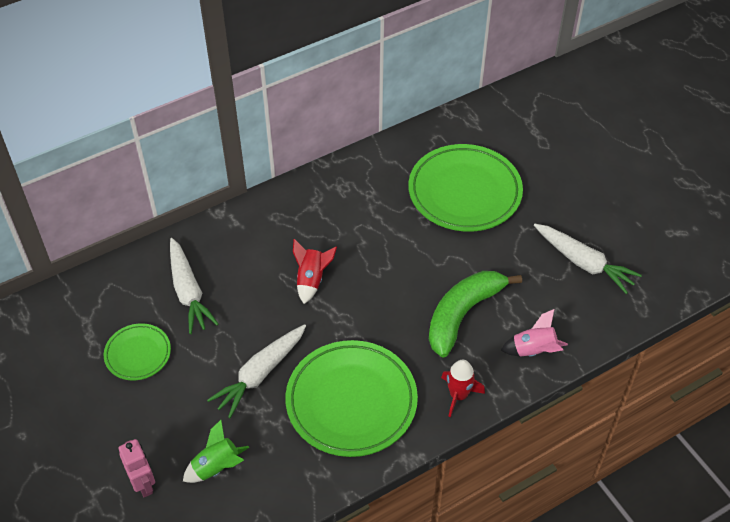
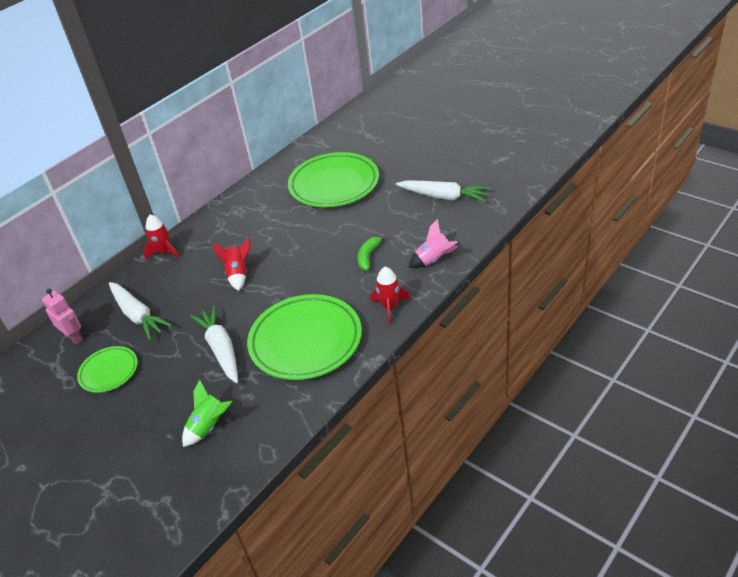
camera: 15 degrees left, 10 degrees down
pink robot [119,439,155,497] -> pink robot moved to [42,288,83,345]
white carrot [207,324,306,418] -> white carrot turned 135 degrees clockwise [190,305,238,383]
green banana [429,271,522,358] -> green banana [357,235,387,270], size x0.50
none -> red rocket [143,214,179,260]

